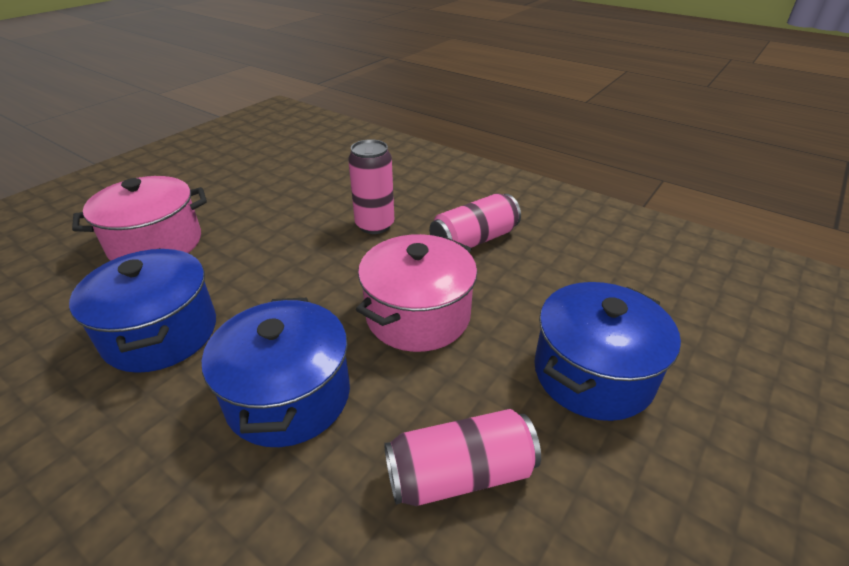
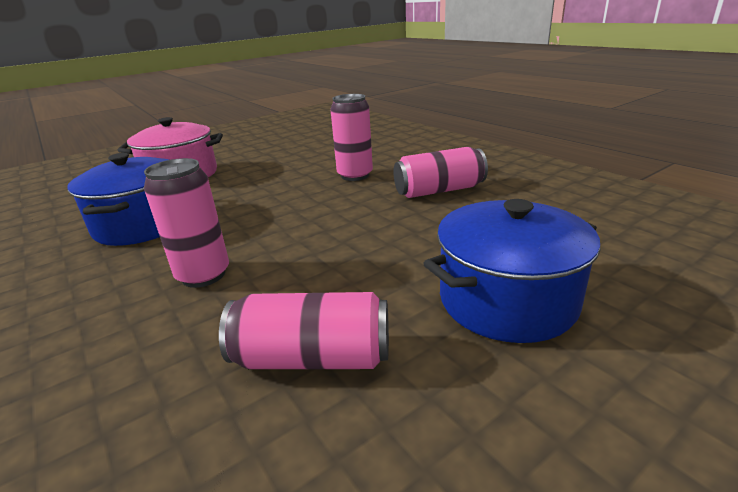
camera: 20 degrees right, 10 degrees down
blue pot [202,298,350,447] -> pink can [144,158,229,288]
pink pot [356,234,477,352] -> none

